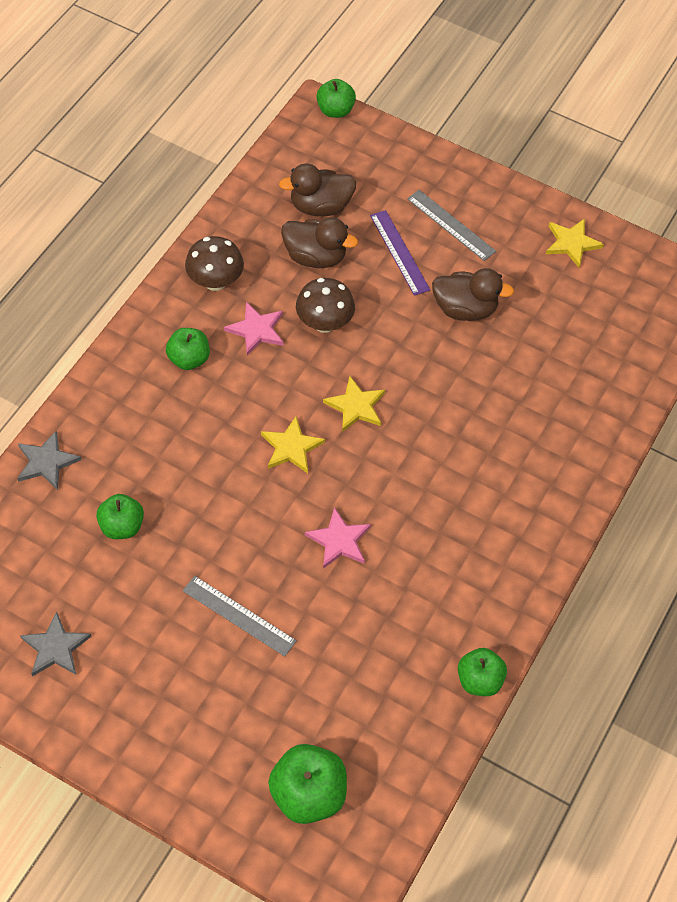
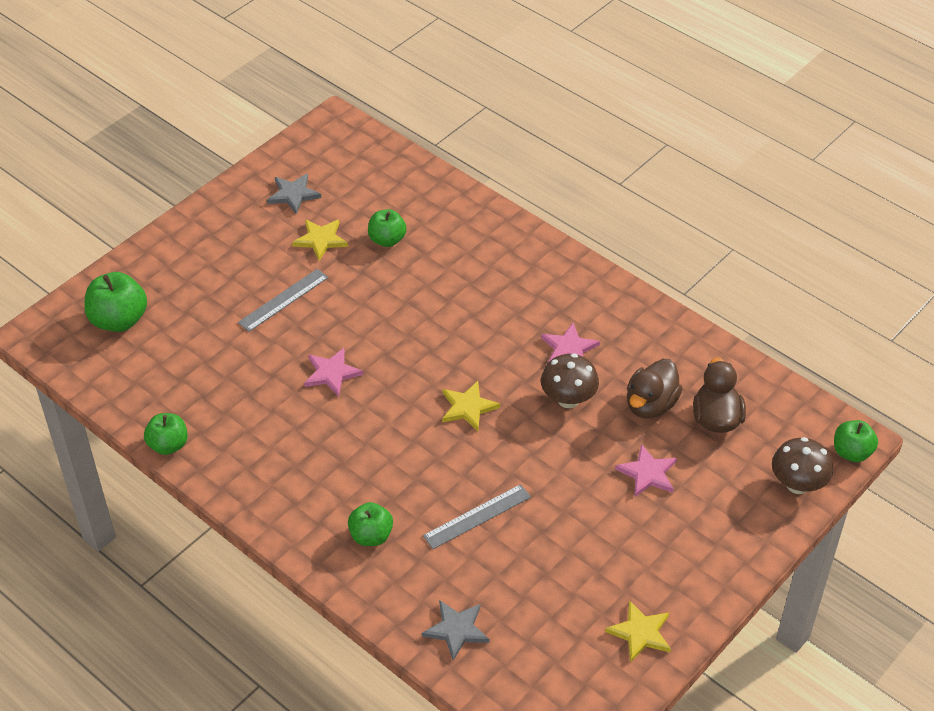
camera: 105 degrees right, 10 degrees down
grey star [17,430,81,490] -> grey star moved to [422,600,490,660]
green apple [166,328,210,370] -> green apple moved to [348,502,393,546]
brown mushroom [185,236,244,291] -> brown mushroom moved to [772,437,833,494]
yellow star [261,416,325,473] -> yellow star moved to [292,219,348,261]
purple ruler [370,210,430,296] -> pink star [615,444,677,497]
grey ruler [407,190,496,261] -> grey ruler moved to [423,484,531,549]
brown duck [432,268,514,321] -> none

